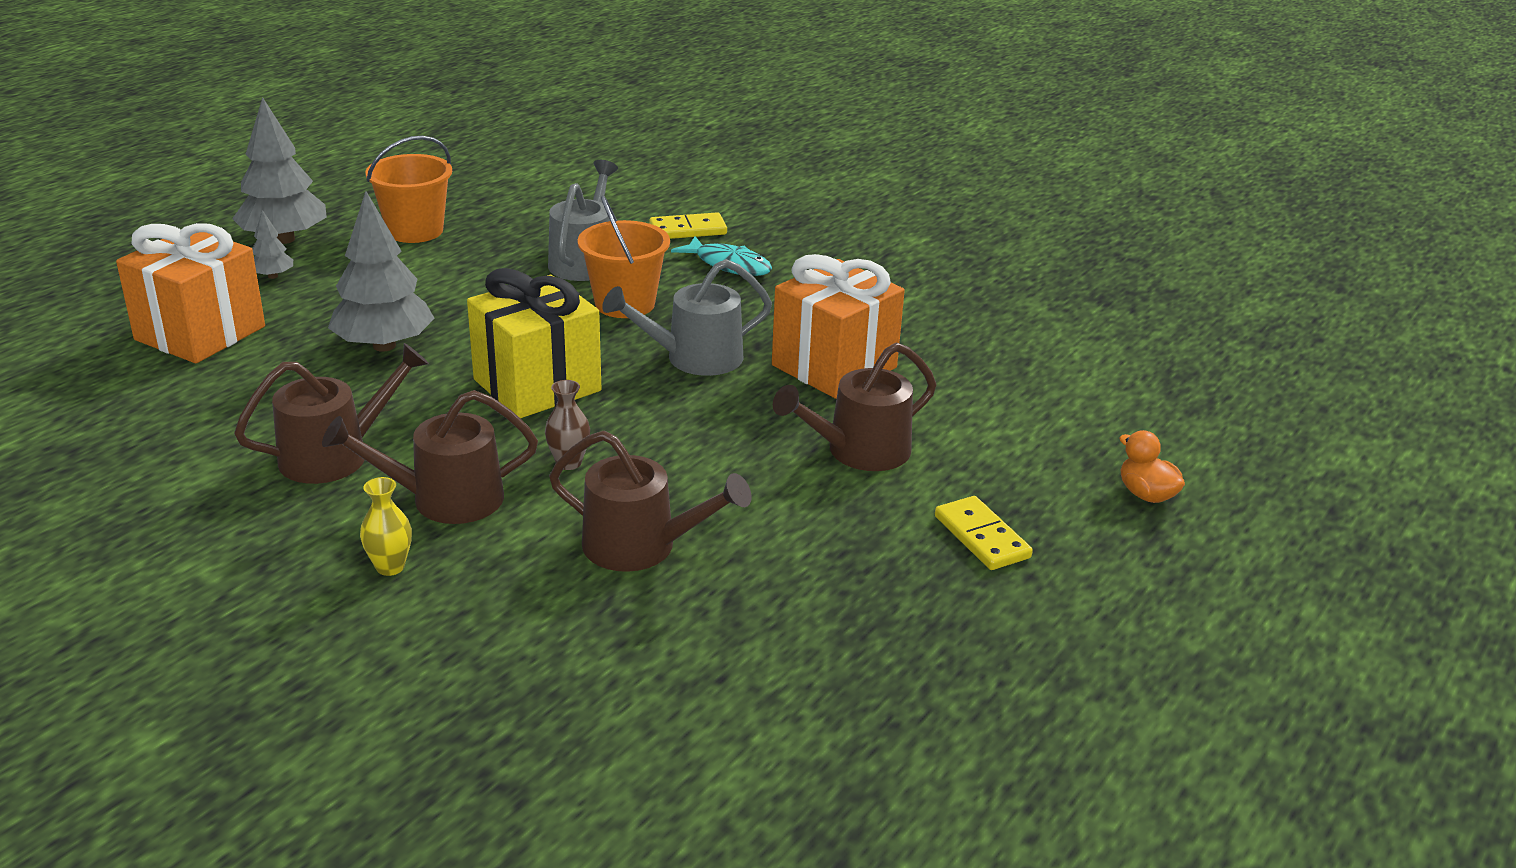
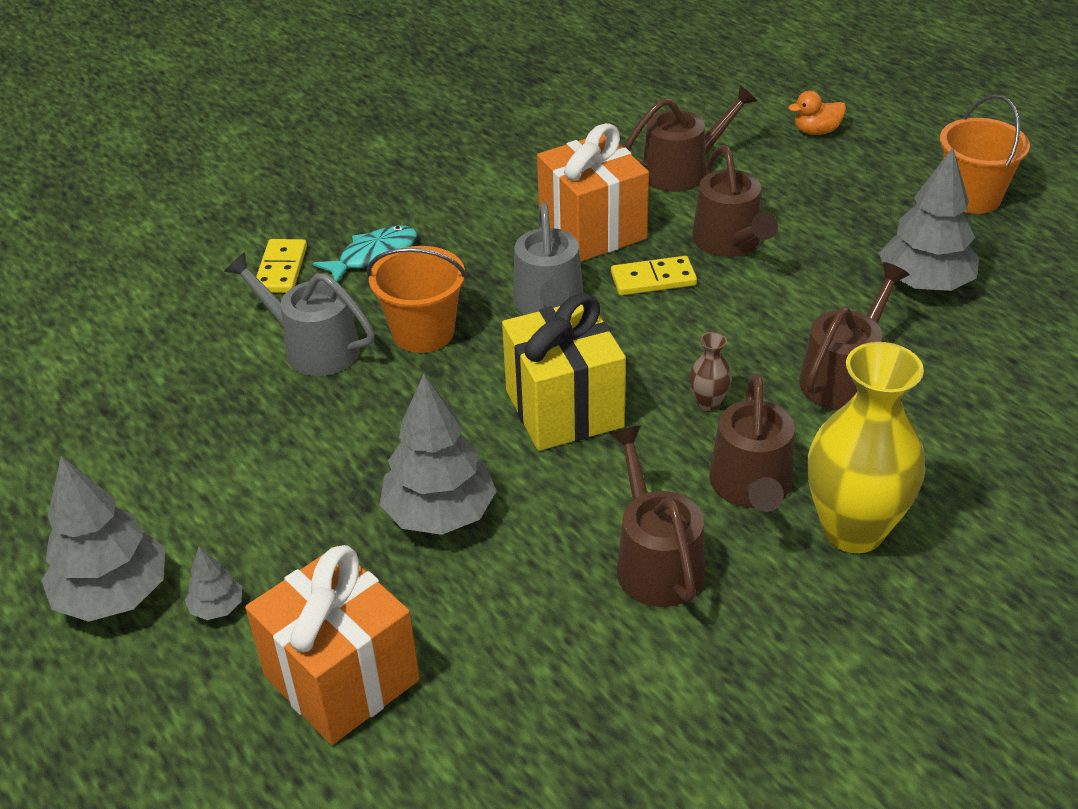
camera: 70 degrees left, 10 degrees up
yellow vase [360,477,412,576] -> yellow vase [808,342,925,553], size x2.40
orange bucket [365,136,452,243] -> orange bucket moved to [940,95,1030,214]
yellow domino [935,496,1033,570] -> yellow domino moved to [611,256,697,295]
none -> brown watering can [624,85,757,192]
none -> grey tree [879,147,979,291]

